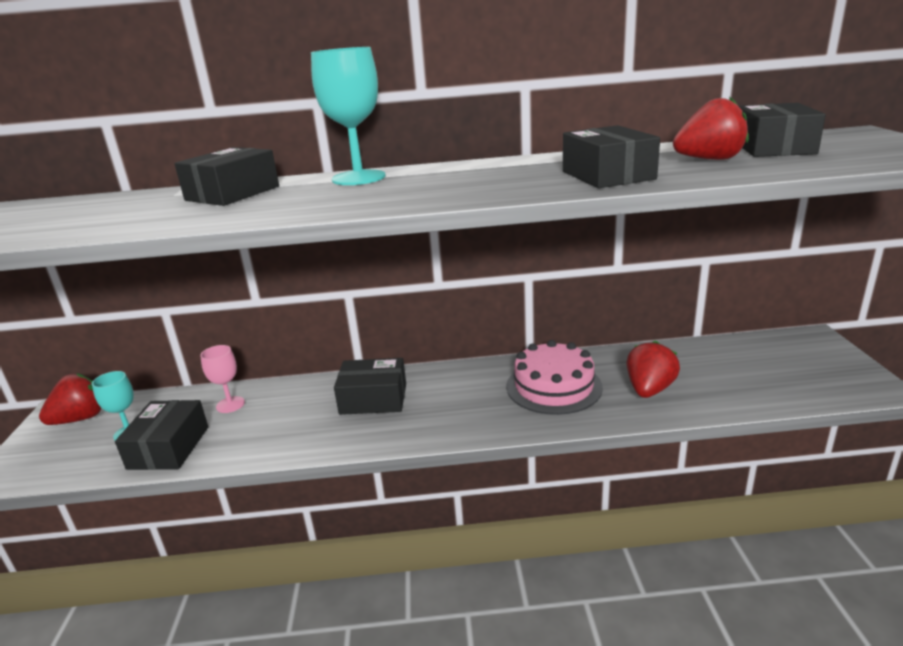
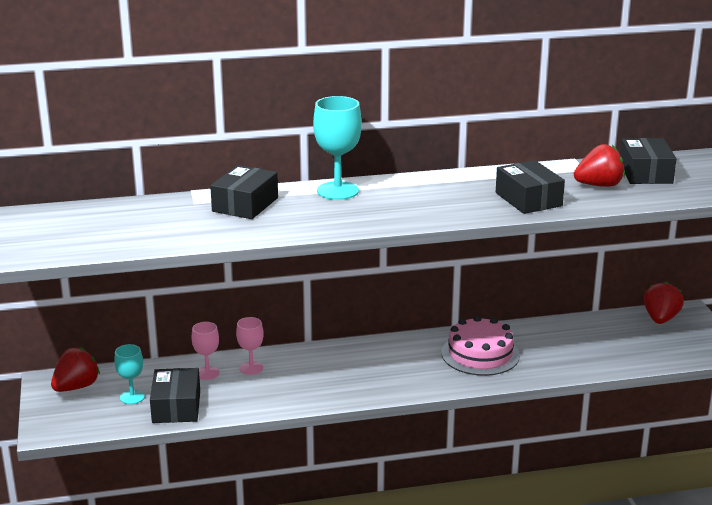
camera: 10 degrees left, 0 degrees up
black box [334,358,406,415] -> none
red strawberry [627,340,680,398] -> red strawberry moved to [644,281,684,324]
none -> pink goblet [236,317,264,375]

